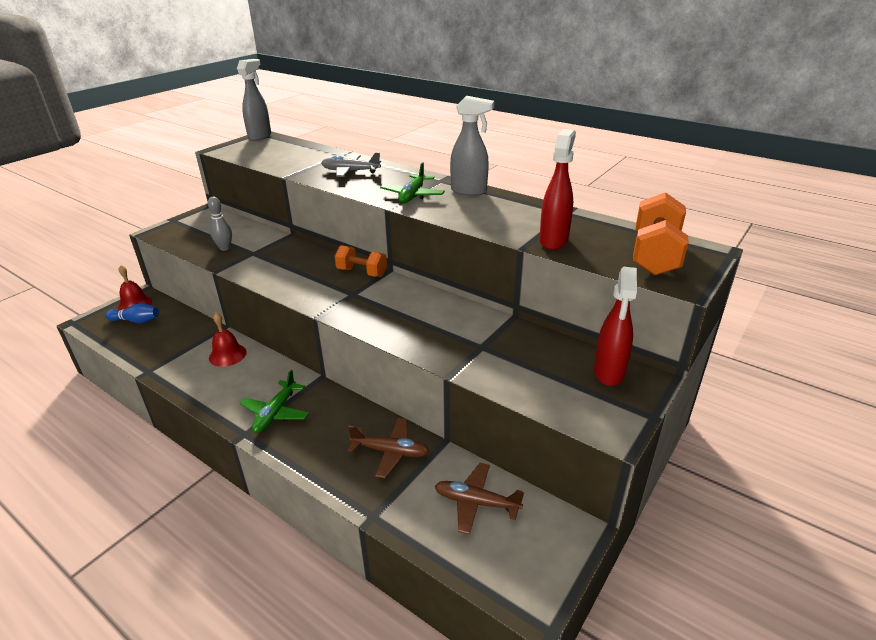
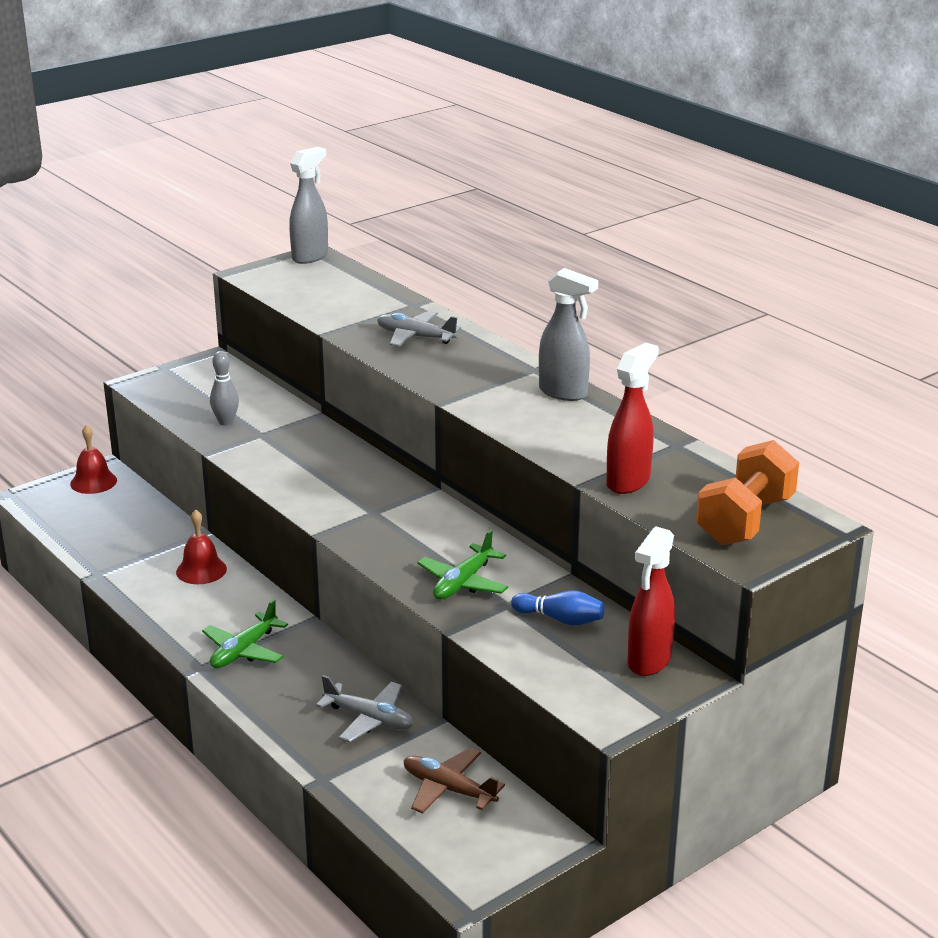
camera: 15 degrees right, 5 degrees down
blue bowling pin [105,303,159,323] -> blue bowling pin moved to [511,590,605,626]
orange dumbbell [335,245,387,277] -> none
brown plane [348,418,429,478] -> grey plane [316,675,414,743]
green plane [380,162,445,204] -> green plane moved to [417,530,508,600]

